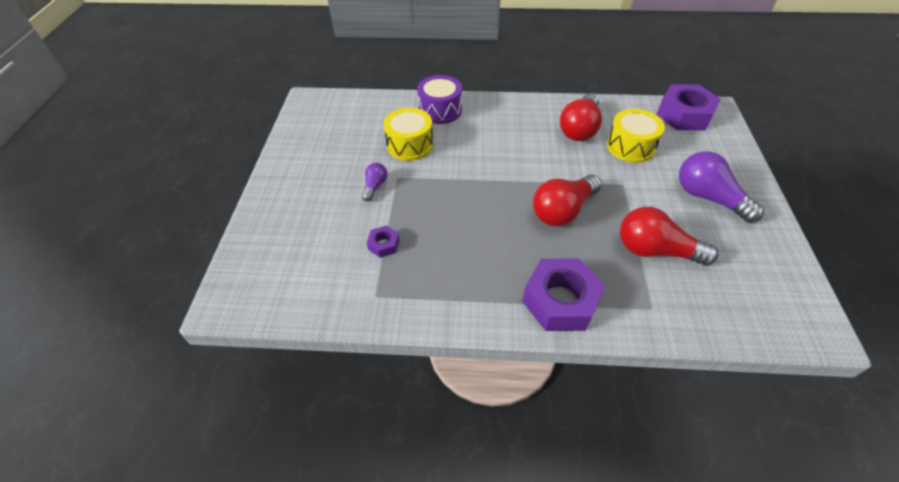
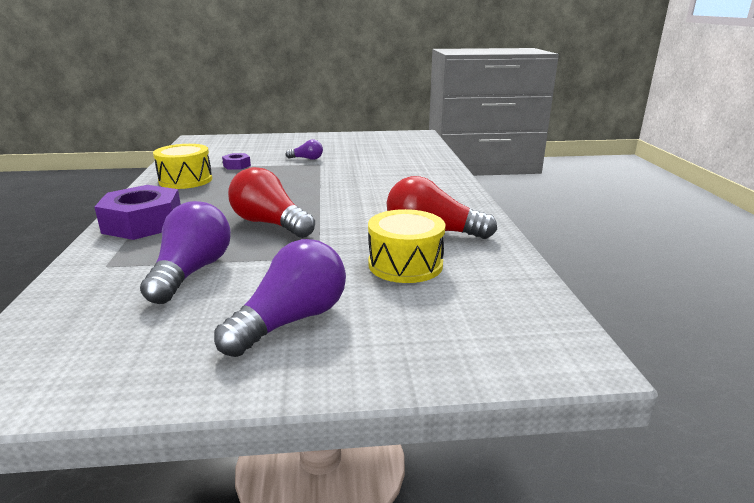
camera: 80 degrees right, 25 degrees down
yellow drum [383,108,433,161] -> yellow drum moved to [153,144,212,189]
purple drum [417,75,462,124] -> none
red light bulb [620,207,718,266] -> purple light bulb [140,201,231,304]
purple nut [656,84,721,131] -> none

